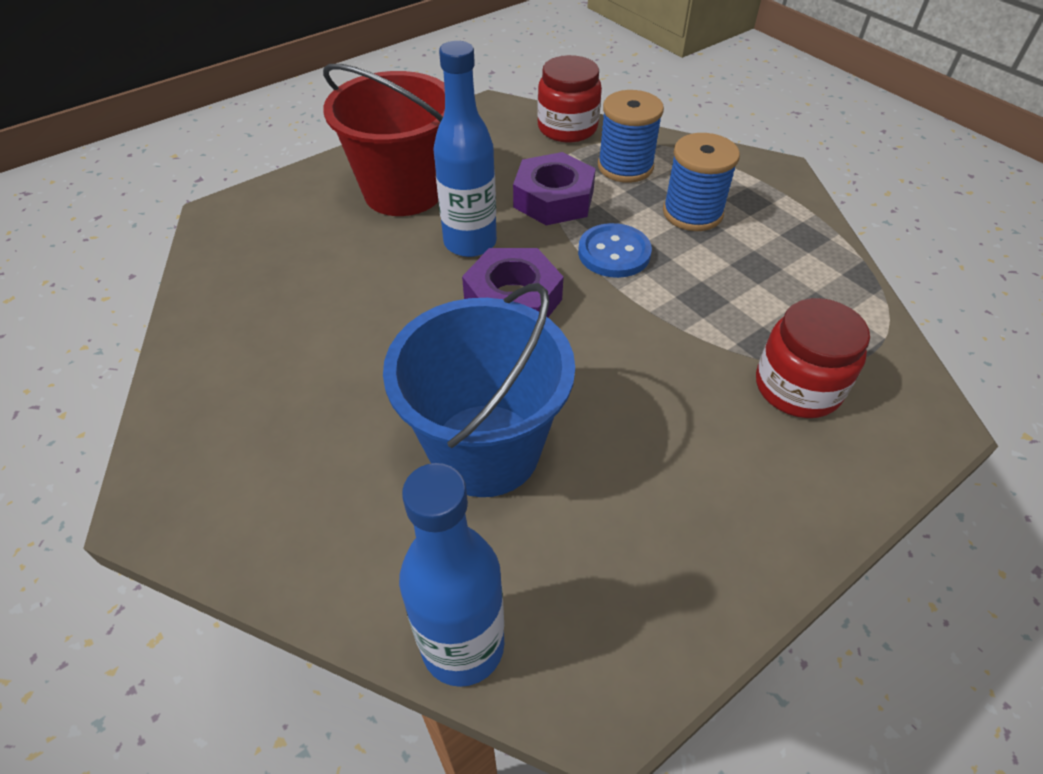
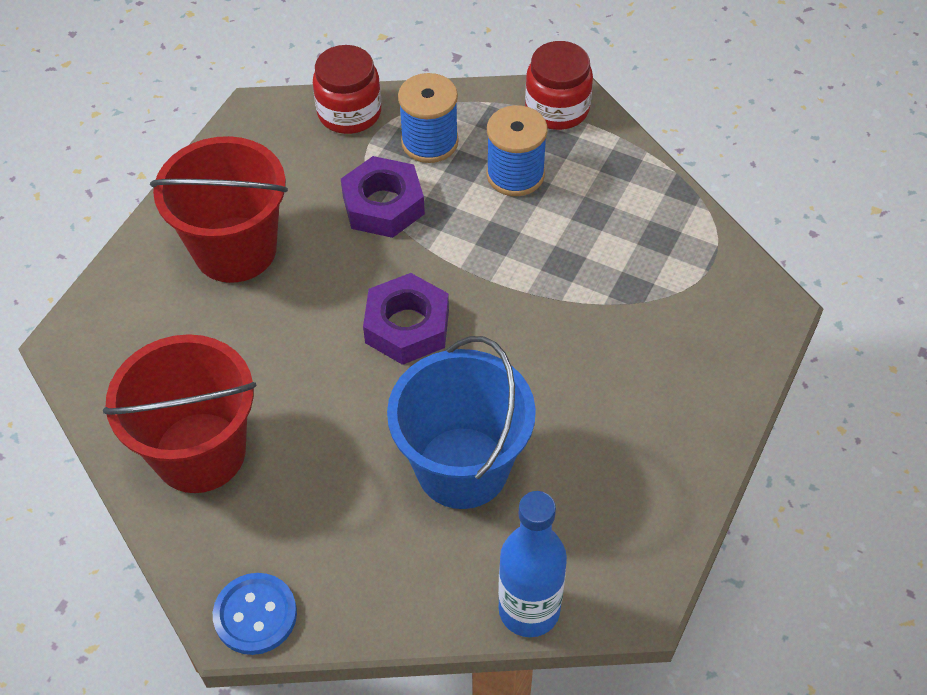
camera: 25 degrees left, 5 degrees up
blue bottle [434,41,497,257] -> none
blue button [578,223,652,278] -> blue button moved to [213,573,297,655]
red jar [756,298,870,418] -> red jar moved to [525,41,593,130]
none -> red bucket [103,334,256,493]

